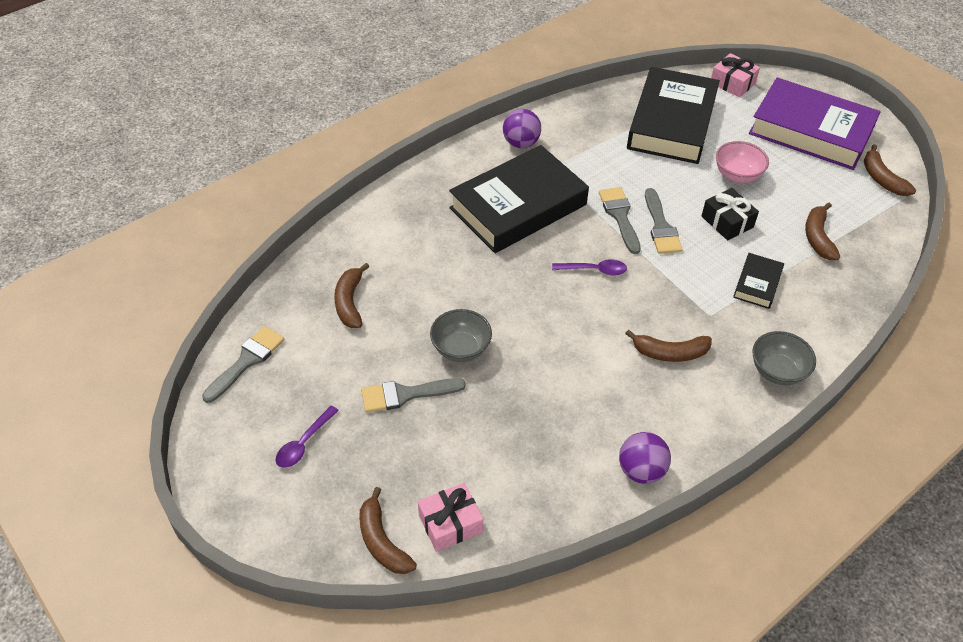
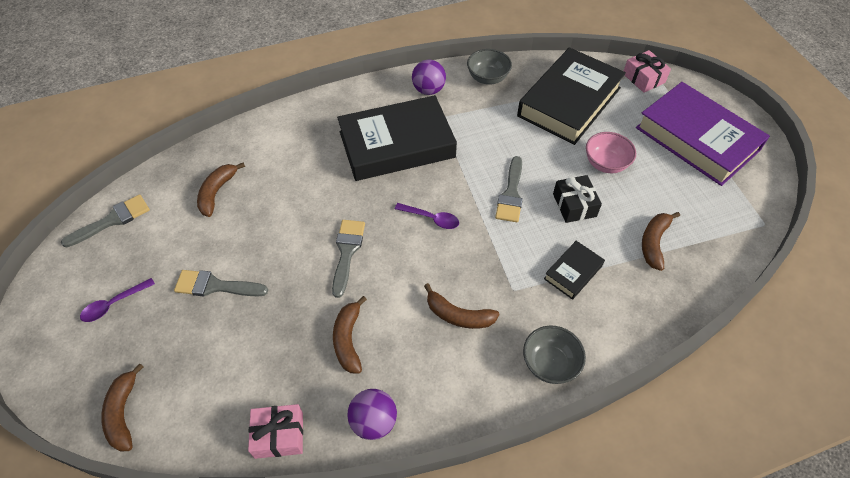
camera: 20 degrees right, 5 degrees up
pink gift [418,483,483,552] -> pink gift moved to [248,404,303,459]
grey bowl [430,309,492,362] -> grey bowl moved to [467,49,512,85]
grey brush [599,187,641,254] -> grey brush moved to [332,220,365,298]
brown banana [864,144,916,196] -> brown banana moved to [333,296,367,374]

